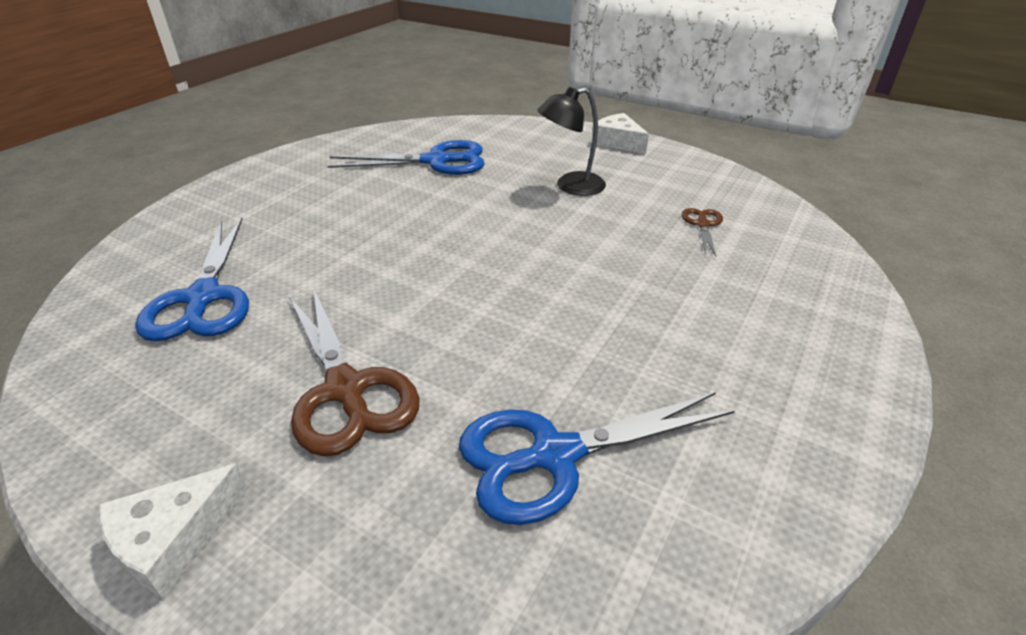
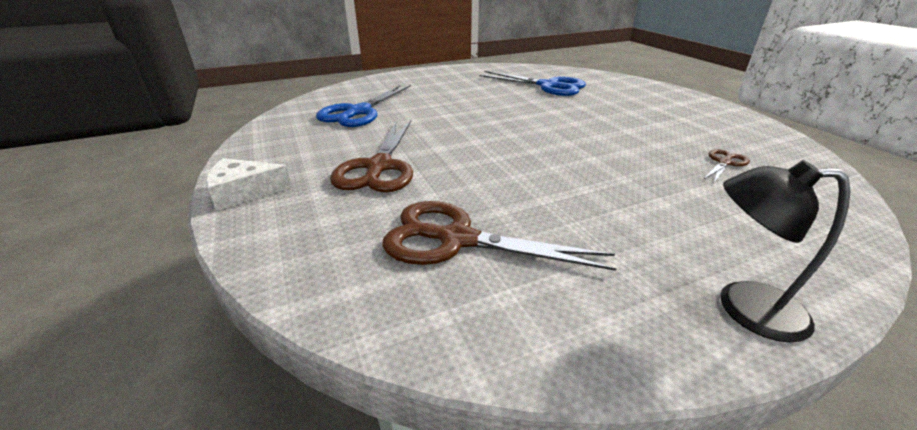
camera: 35 degrees right, 5 degrees down
blue scissors [459,392,735,525] -> brown scissors [382,201,617,271]
black lamp [537,87,606,196] -> black lamp moved to [720,160,851,343]
white cheese [591,113,649,154] -> none

